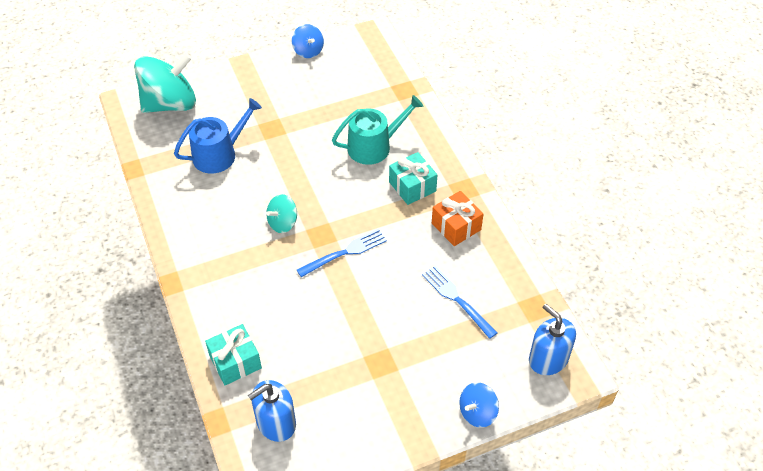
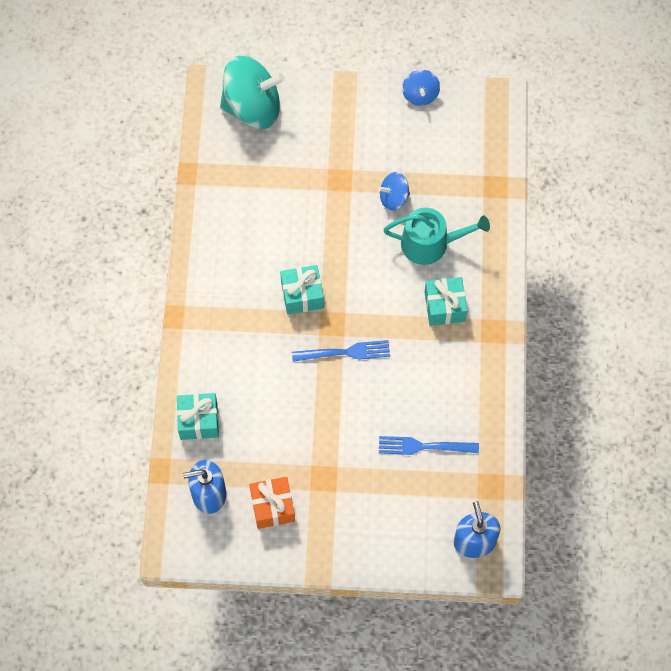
camera: 25 degrees right, 15 degrees up
blue watering can [174,98,262,174] -> none
turquoise spinning top [266,194,297,233] -> turquoise gift [280,265,324,314]
blue fork [422,266,497,339] -> blue fork turned 75 degrees counterclockwise [379,436,479,455]
orange gift [432,191,484,246] -> orange gift moved to [249,477,295,529]
blue spinning top [459,382,499,428] -> blue spinning top moved to [378,172,410,211]

